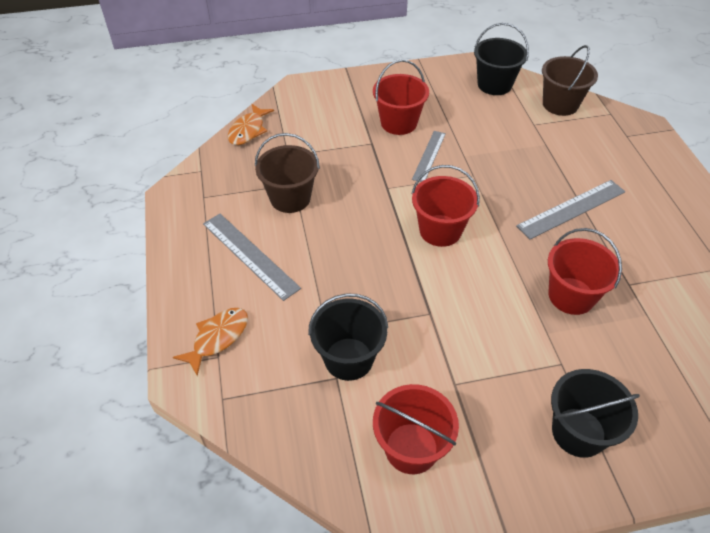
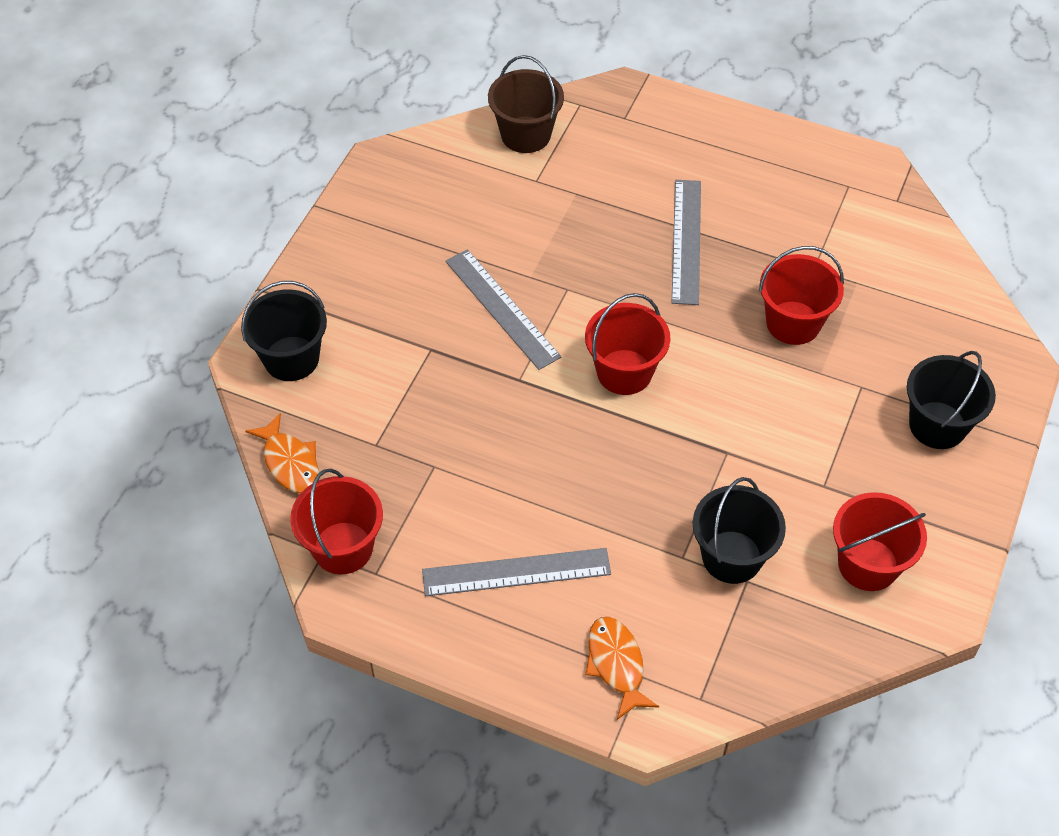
camera: 55 degrees left, 5 degrees up
brown bucket [255,133,320,213] -> none
red bucket [373,60,429,135] -> red bucket moved to [290,469,383,574]
grey ruler [412,131,446,182] -> grey ruler [446,249,561,370], size x1.51
black bucket [474,23,529,95] -> black bucket moved to [241,281,327,381]

